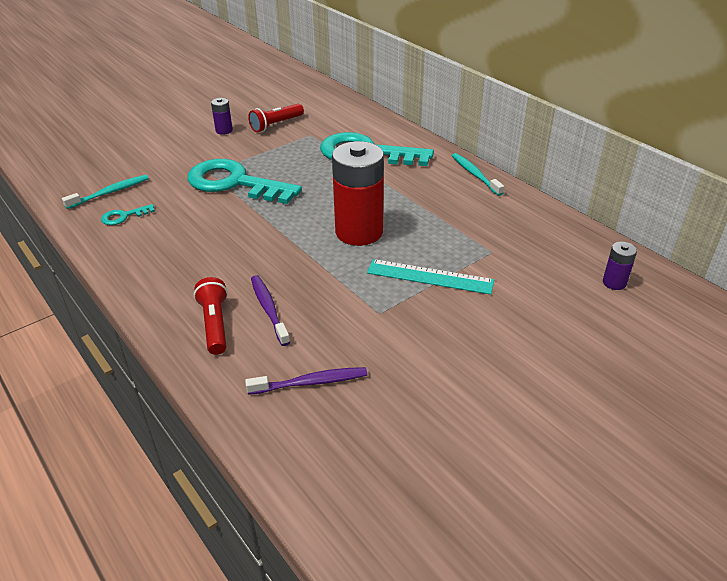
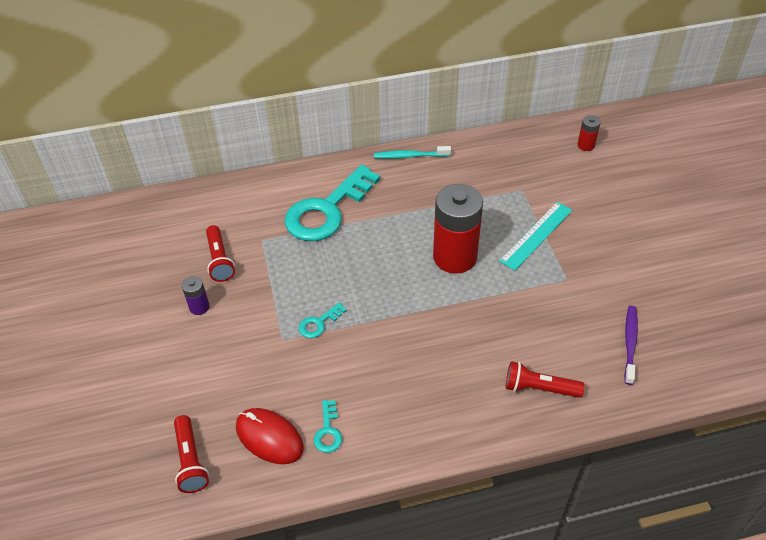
camera: 65 degrees left, 10 degrees up
turquoise toothbrush [62,175,149,209] -> red mouse [236,408,304,464]
turquoise key [187,159,302,204] -> turquoise key [299,302,347,338], size x0.41
purple toothbrush [251,275,290,346] -> none
purple battery [603,242,637,290] -> red battery [577,115,601,151]
none -> red flashlight [174,415,209,493]

